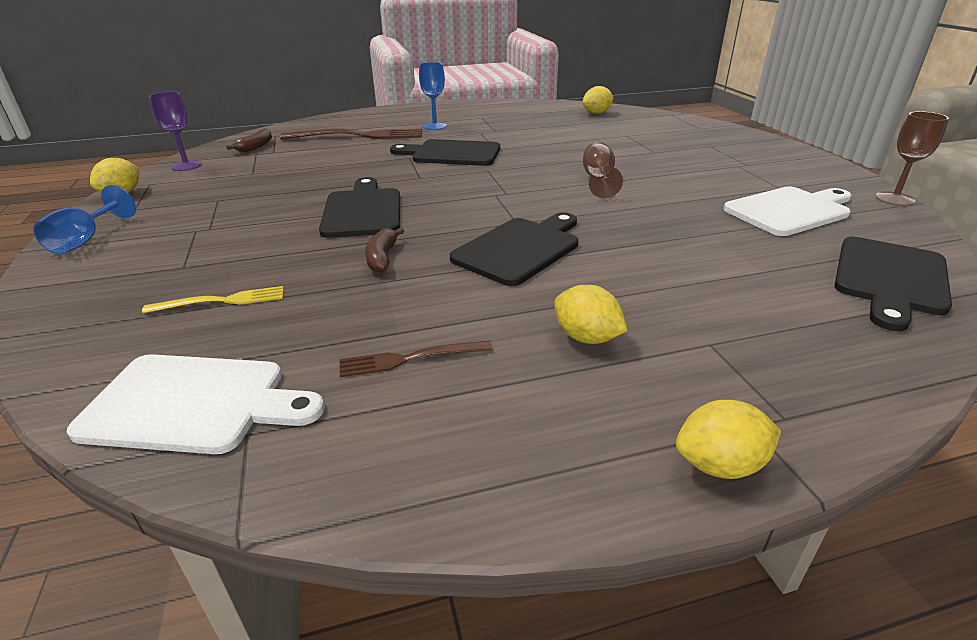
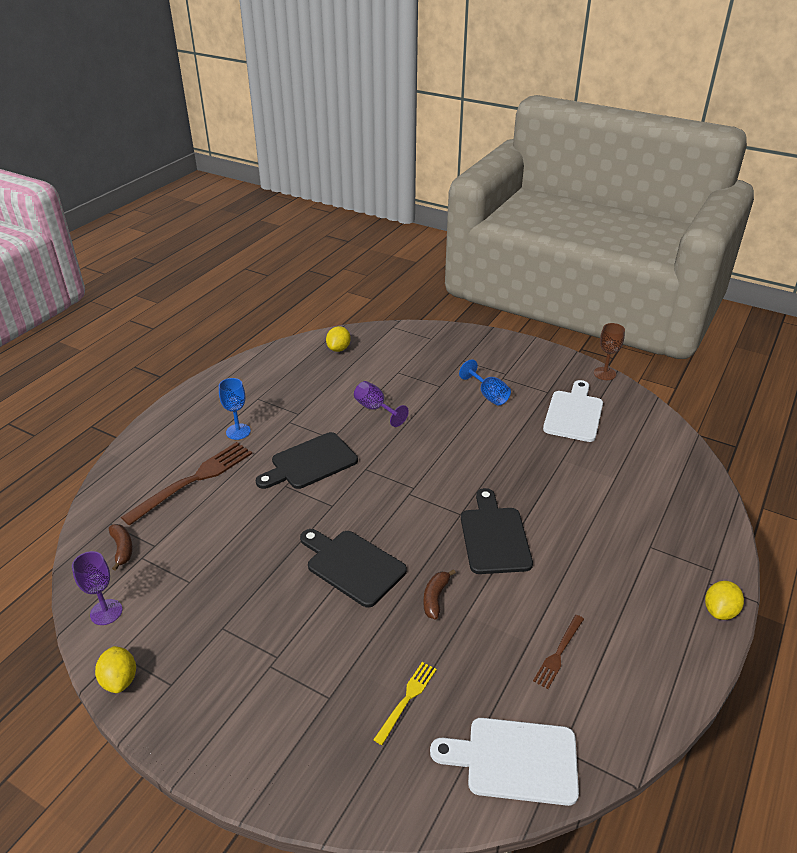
camera: 45 degrees left, 5 degrees up
blue goblet [33,185,136,255] -> blue goblet moved to [459,359,511,405]
white cutting board [67,354,325,454] -> white cutting board turned 135 degrees counterclockwise [430,718,579,806]
brown banana [365,227,404,273] -> brown banana turned 60 degrees clockwise [423,569,456,620]
yellow lemon [554,285,628,344] -> none
brown goblet [583,142,623,198] -> none
black cutting board [834,237,952,331] -> none
none -> purple goblet [354,381,409,427]

